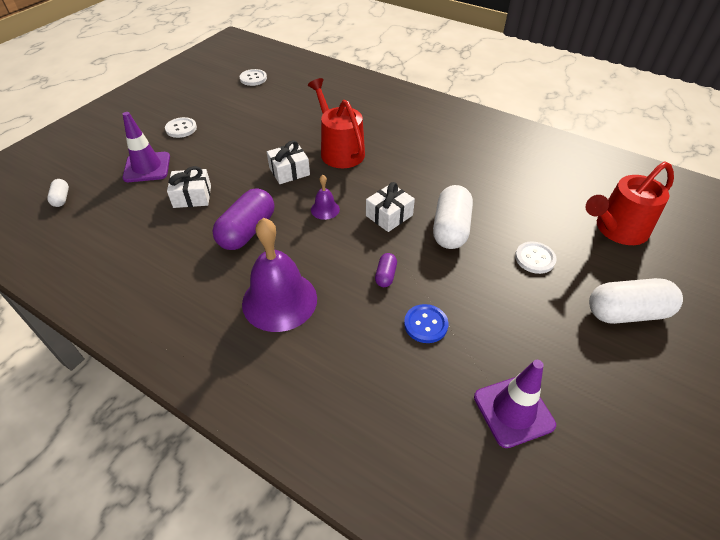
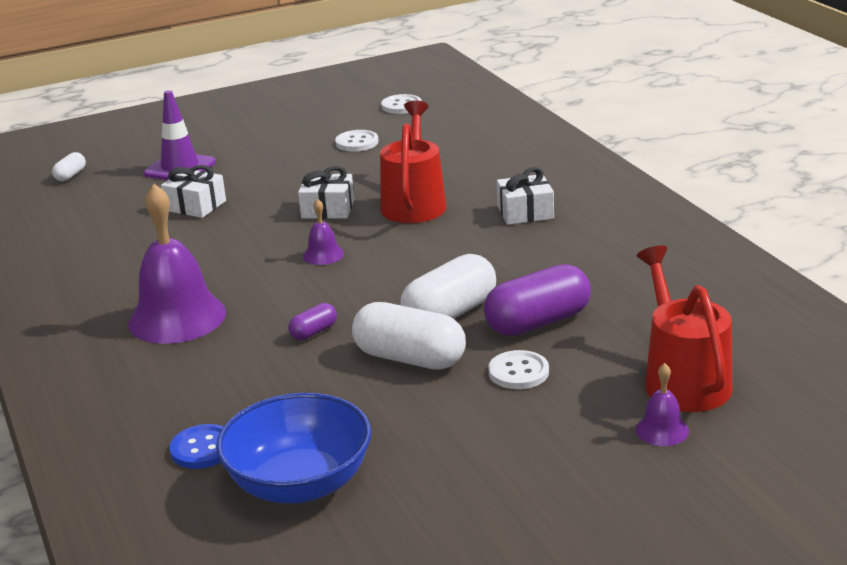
camera: 35 degrees right, 20 degrees down
white button [165,117,197,138] -> white button moved to [335,130,378,152]
purple capsule [212,188,274,250] -> purple capsule moved to [484,264,591,336]
white gift [366,182,415,232] -> white gift moved to [497,167,554,225]
blue button [404,304,448,343] -> blue button moved to [169,424,224,469]
purple traffic cone [474,360,556,448] -> blue bowl [216,393,371,504]
red watering can [586,161,674,245] -> red watering can turned 75 degrees clockwise [637,245,732,412]
white capsule [589,278,683,324] -> white capsule moved to [352,302,466,370]
none -> purple bell [635,363,689,446]

